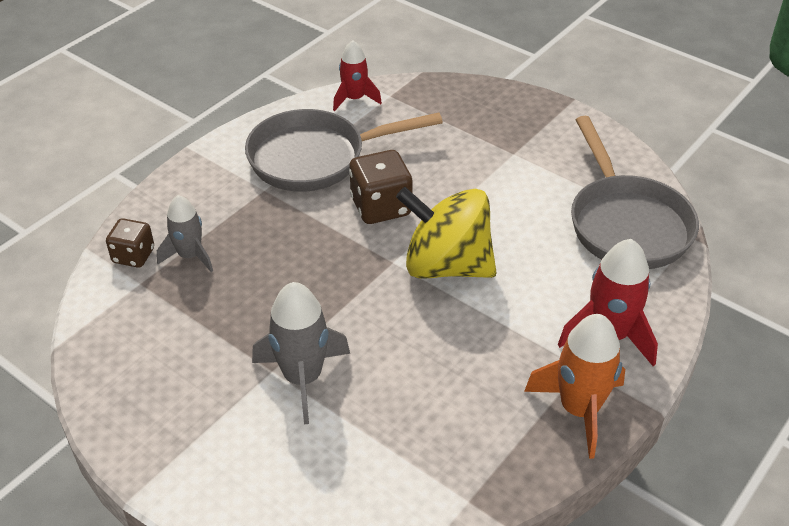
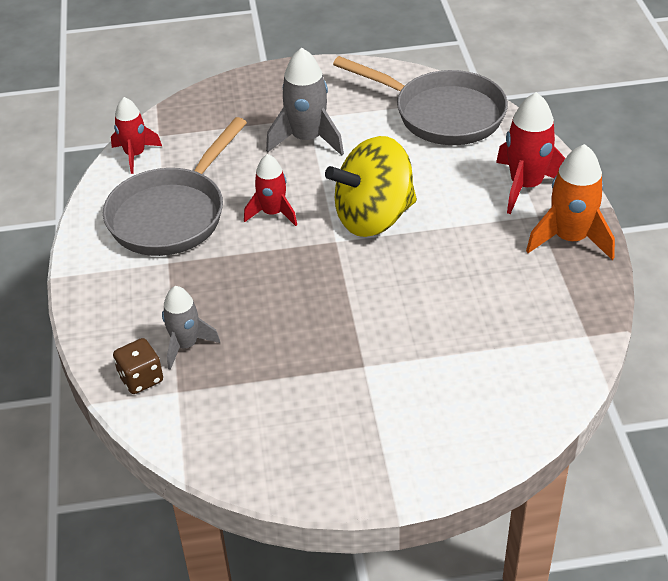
camera: 45 degrees left, 0 degrees up
grey rocket [252,282,350,424] -> grey rocket moved to [266,48,344,156]
brown dice [349,150,413,224] -> red rocket [244,154,297,226]

